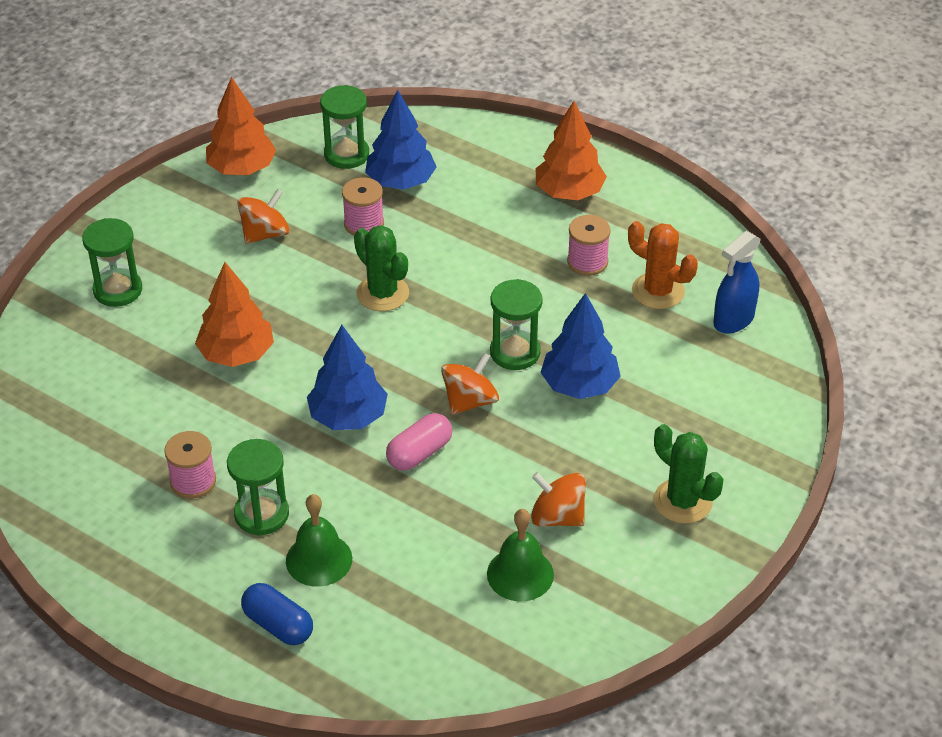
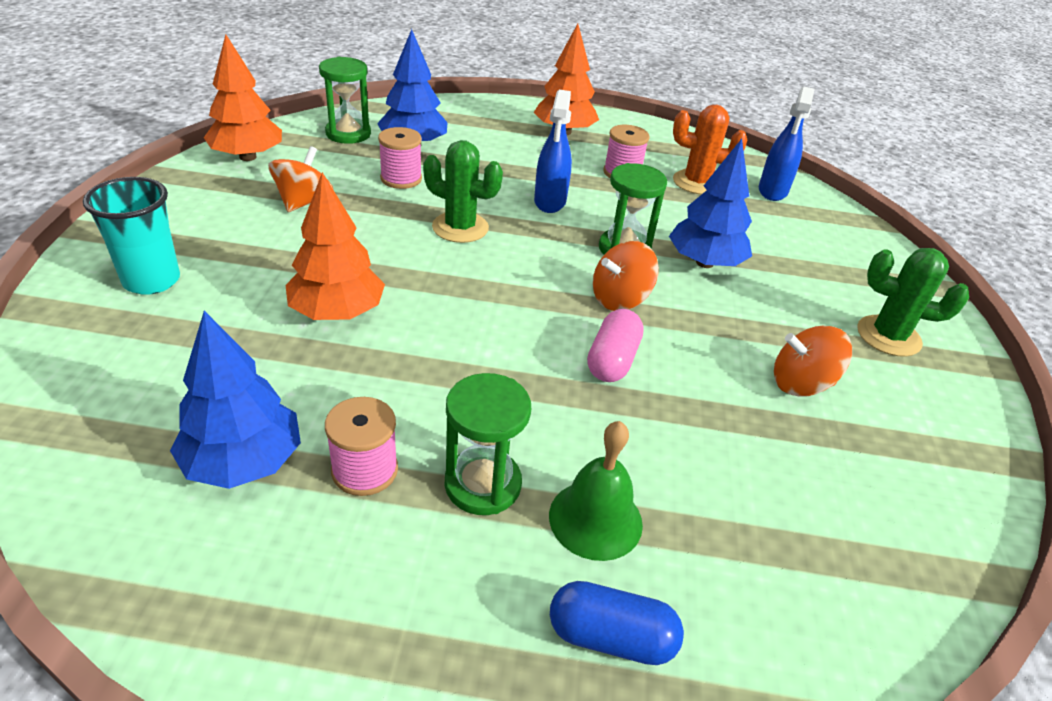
camera: 30 degrees left, 5 degrees down
green hourglass [82,218,142,307] -> turquoise cup [83,177,180,295]
blue tree [307,325,388,430] -> blue tree moved to [170,311,301,489]
orange spinning top [441,353,499,415] -> orange spinning top turned 135 degrees counterclockwise [593,241,659,311]
green bell [487,509,554,602] -> none
none -> blue spray bottle [534,90,572,213]

